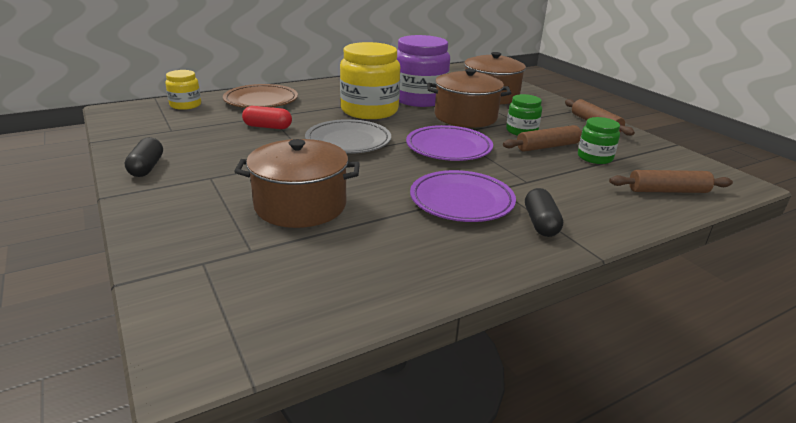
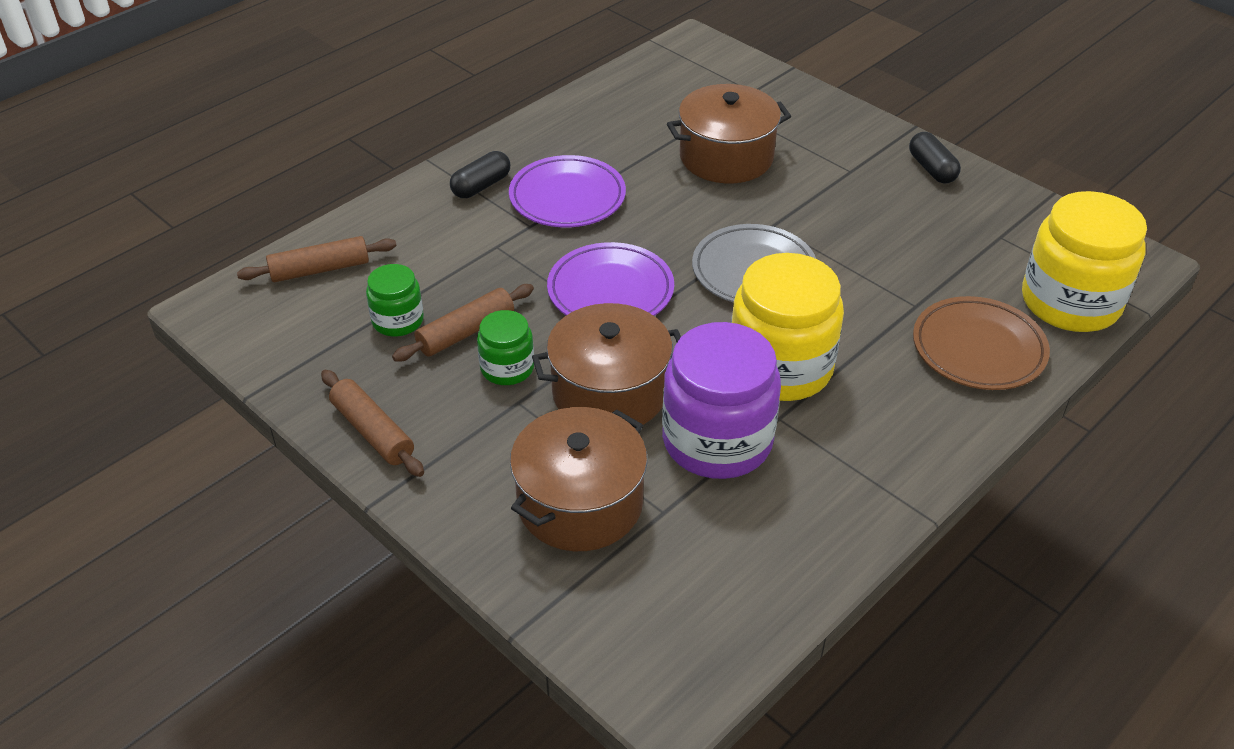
camera: 165 degrees right, 15 degrees up
yellow jar [165,70,201,110] -> yellow jar [1022,191,1147,332], size x1.93
red capsule [242,106,292,129] -> none
black capsule [525,188,563,237] -> black capsule turned 60 degrees clockwise [450,151,510,198]

